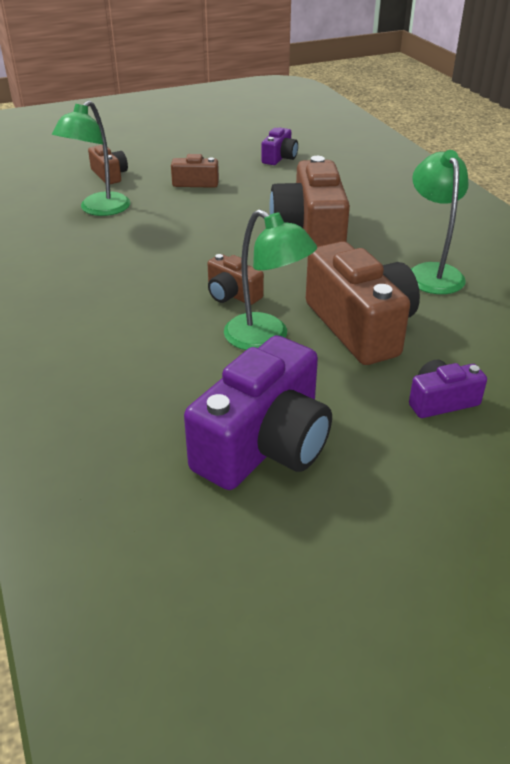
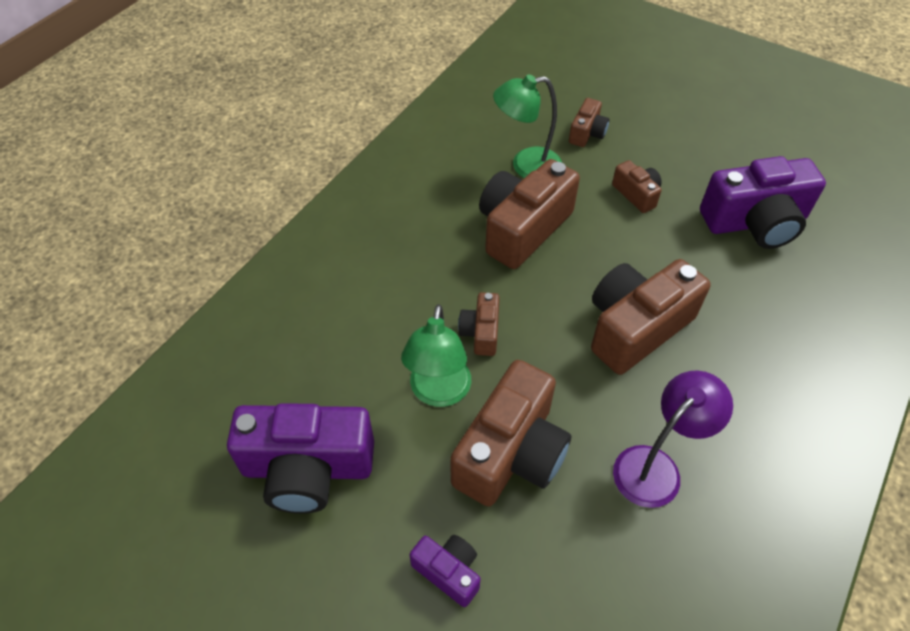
camera: 55 degrees right, 15 degrees up
purple camera [261,128,298,165] -> purple camera [700,156,826,249], size x2.01
green lamp [411,150,469,294] -> purple lamp [613,371,733,508]
none -> brown camera [479,159,580,269]

